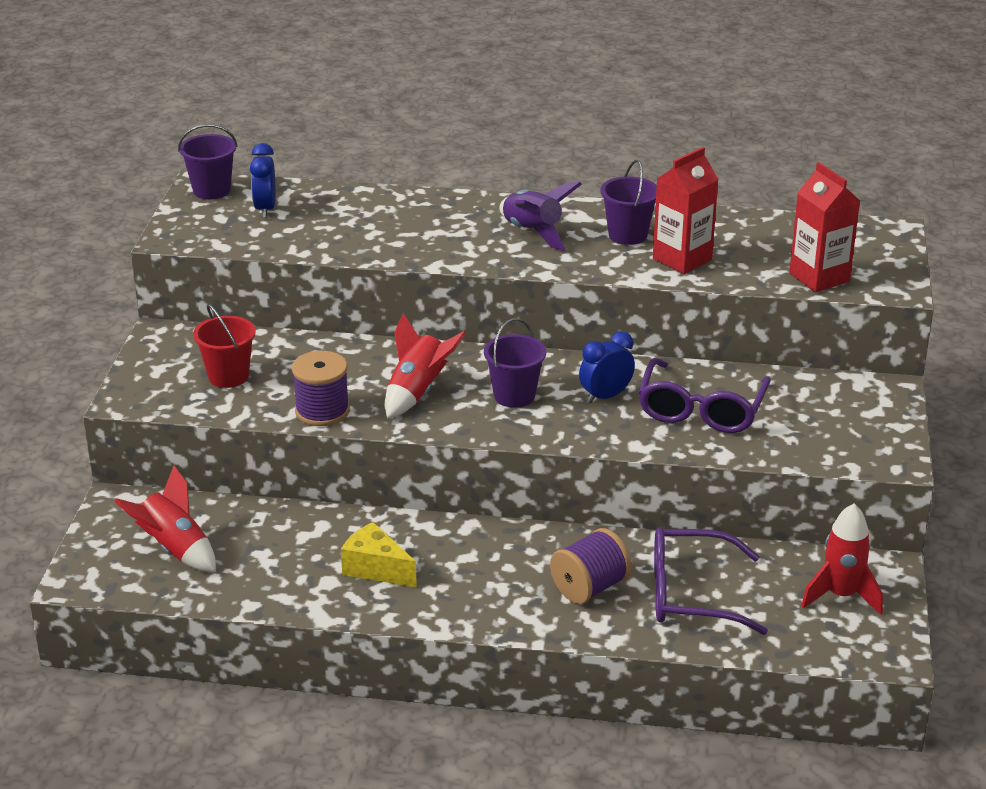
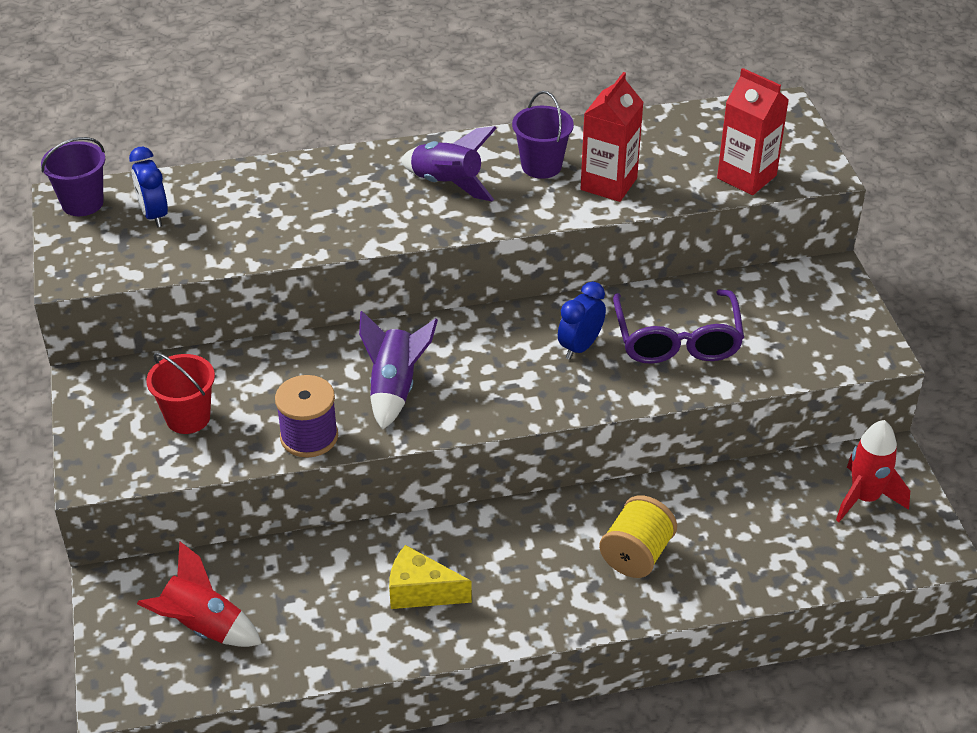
camera: 20 degrees left, 10 degrees up
red rocket [385,313,467,419] -> purple rocket [359,311,438,430]
purple bucket [484,318,546,408] -> none
purple spool [550,528,631,604] -> yellow spool [599,495,677,578]
purple glasses [654,527,768,635] -> none

